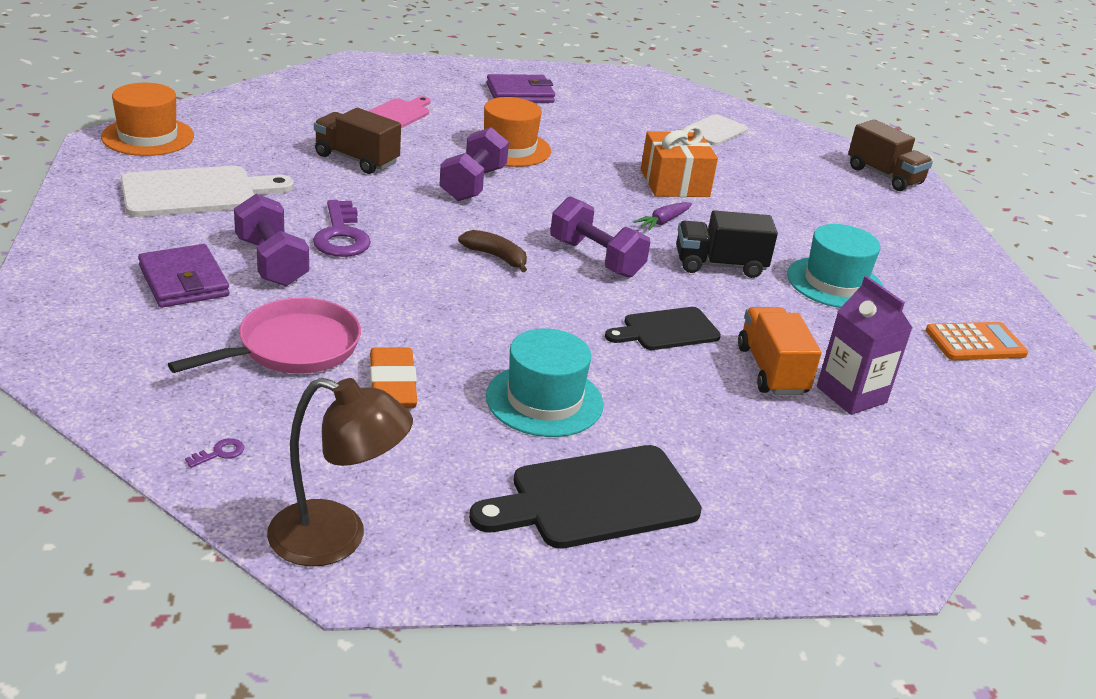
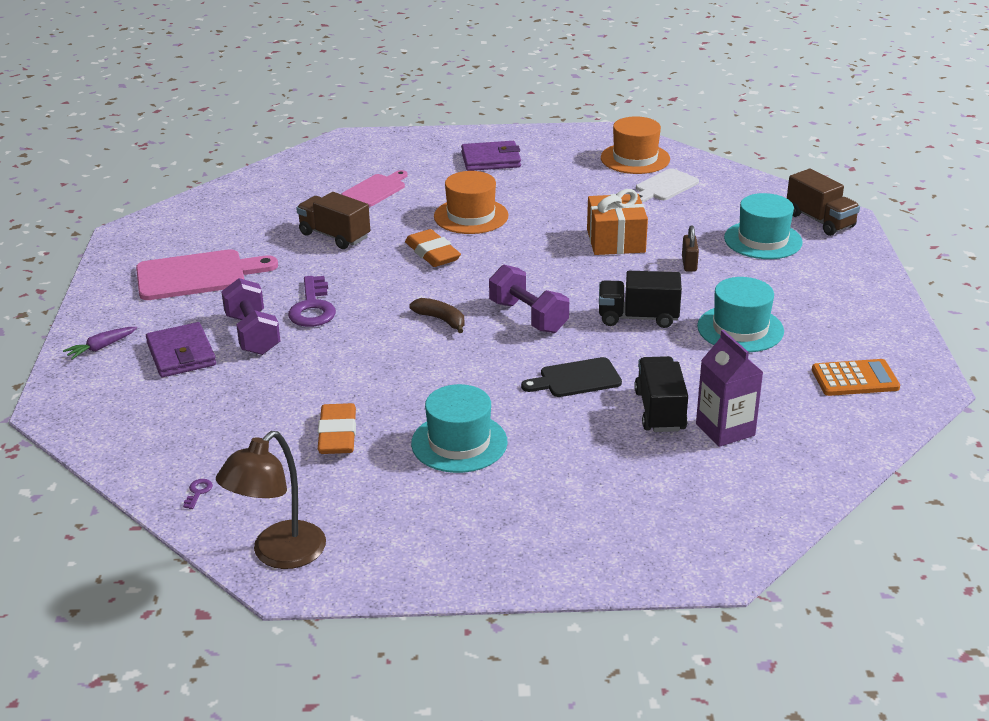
camera: 10 degrees right, 0 degrees up
orange hat [101,83,194,156] -> orange hat moved to [601,116,670,174]
white cutting board [121,166,294,217] -> pink cutting board [136,249,278,300]
pink pan [168,298,361,374] -> none
purple key [185,438,244,468] -> purple key turned 45 degrees counterclockwise [183,479,213,509]
brown lamp [267,378,413,566] -> brown lamp turned 105 degrees clockwise [216,431,326,569]
purple dumbbell [439,127,509,201] -> orange eraser [405,229,461,267]
black cutting board [469,445,702,549] -> none
purple carrot [633,202,692,230] -> purple carrot moved to [63,327,137,360]
orange truck [738,307,821,395] -> black truck [634,356,688,432]
none -> brown padlock [682,225,699,272]
none -> turquoise hat [724,193,803,259]

